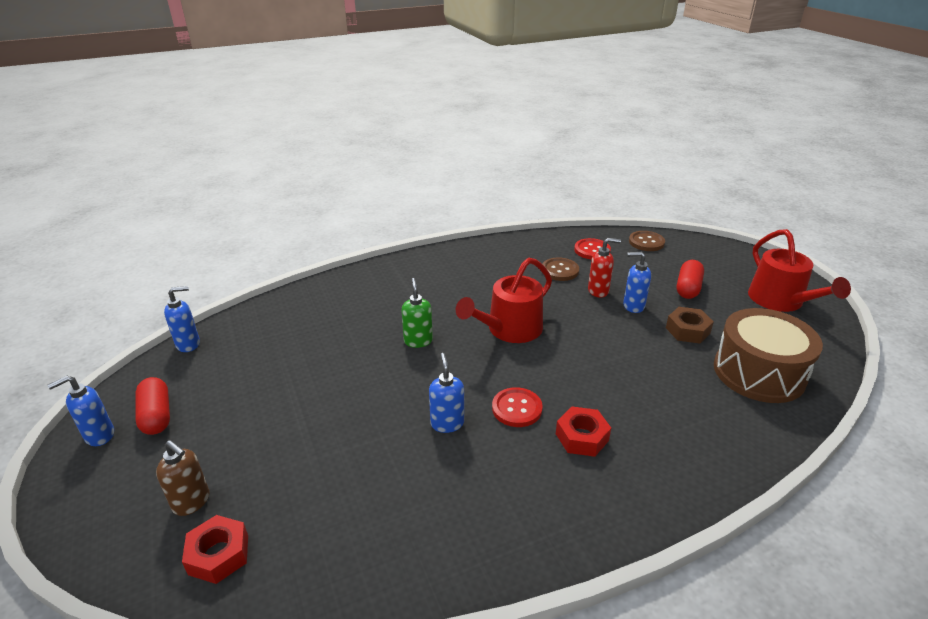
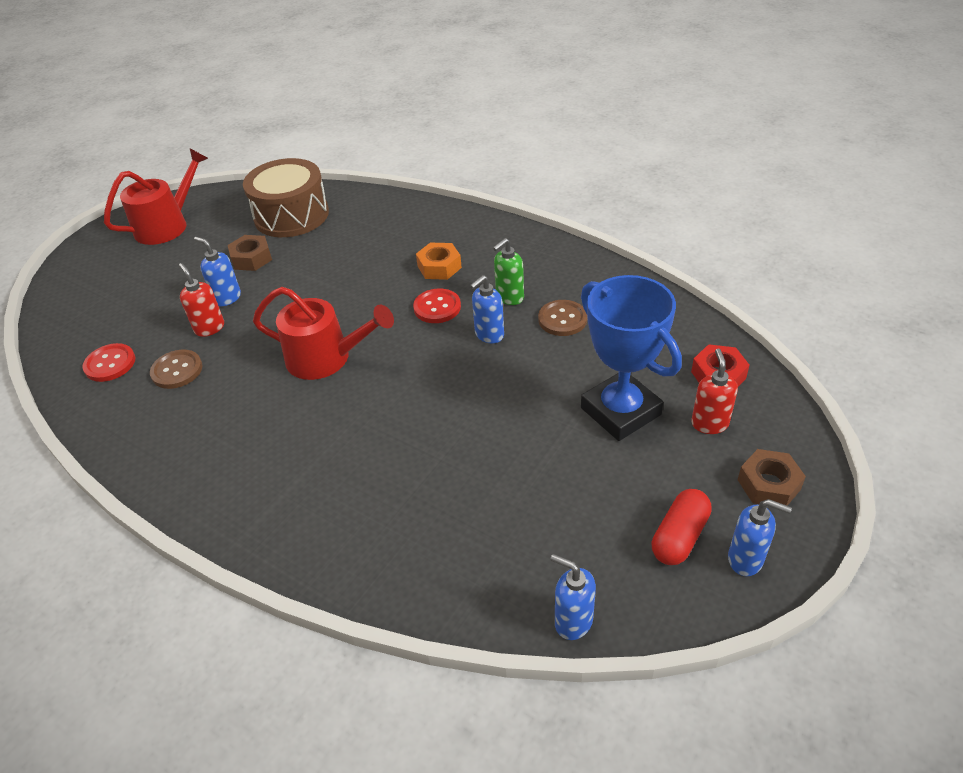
camera: 120 degrees left, 10 degrees up
brown soap dispenser [156,440,209,516] -> red soap dispenser [691,349,738,434]
green soap dispenser [401,278,433,348] -> green soap dispenser moved to [493,238,524,305]
red nut [556,406,611,457] -> orange nut [416,243,462,280]
blue soap dispenser [623,252,651,313] -> blue soap dispenser turned 150 degrees clockwise [194,237,241,306]
brown button [629,231,665,251] -> brown button moved to [538,300,587,336]
red capsule [677,260,704,299] -> none
none -> blue trophy [581,275,682,441]
none -> brown nut [738,449,806,506]

